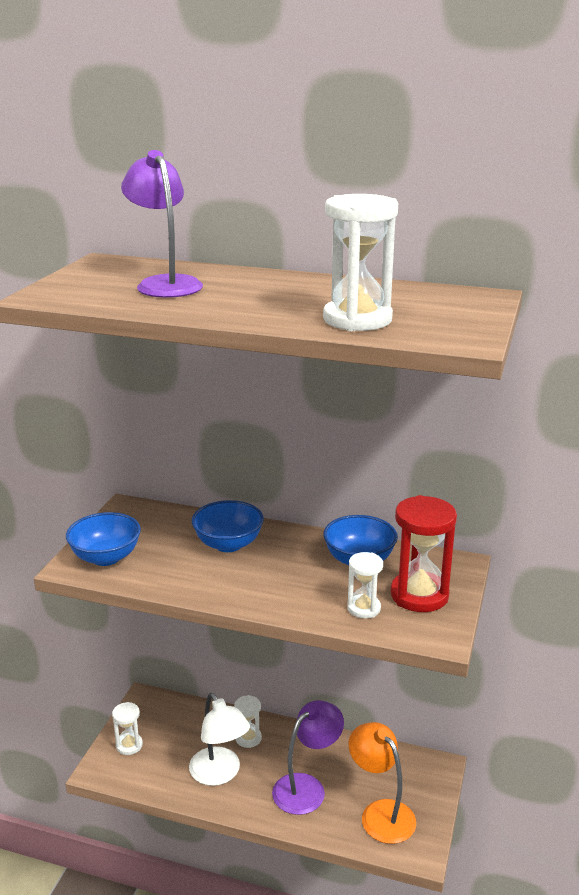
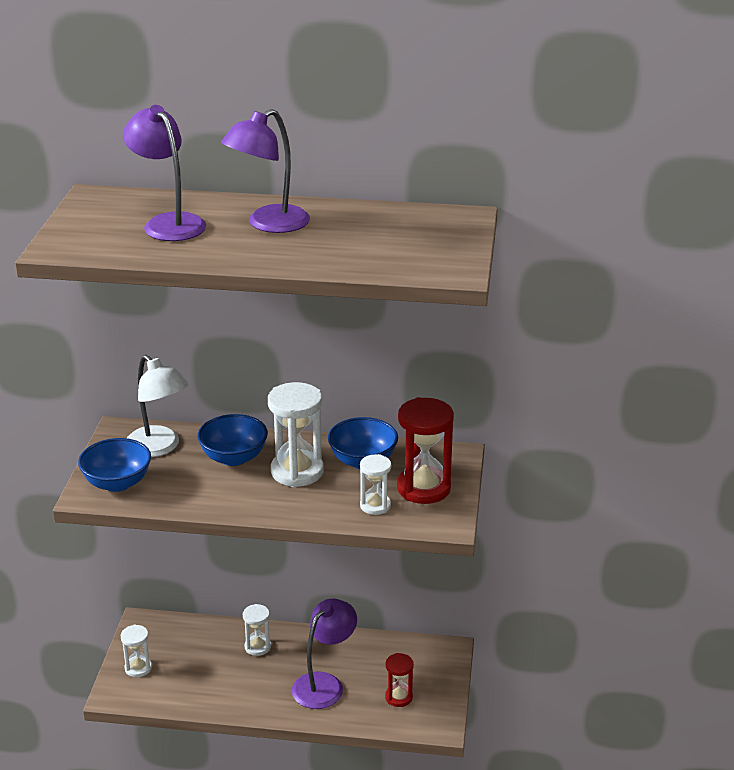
camera: 10 degrees left, 5 degrees up
white lamp [189,693,250,786] -> white lamp moved to [127,355,189,457]
white hourglass [323,194,398,331] -> white hourglass moved to [268,382,324,487]
orange lamp [349,722,416,844] -> red hourglass [385,653,414,707]
none -> purple lamp [221,109,310,233]

